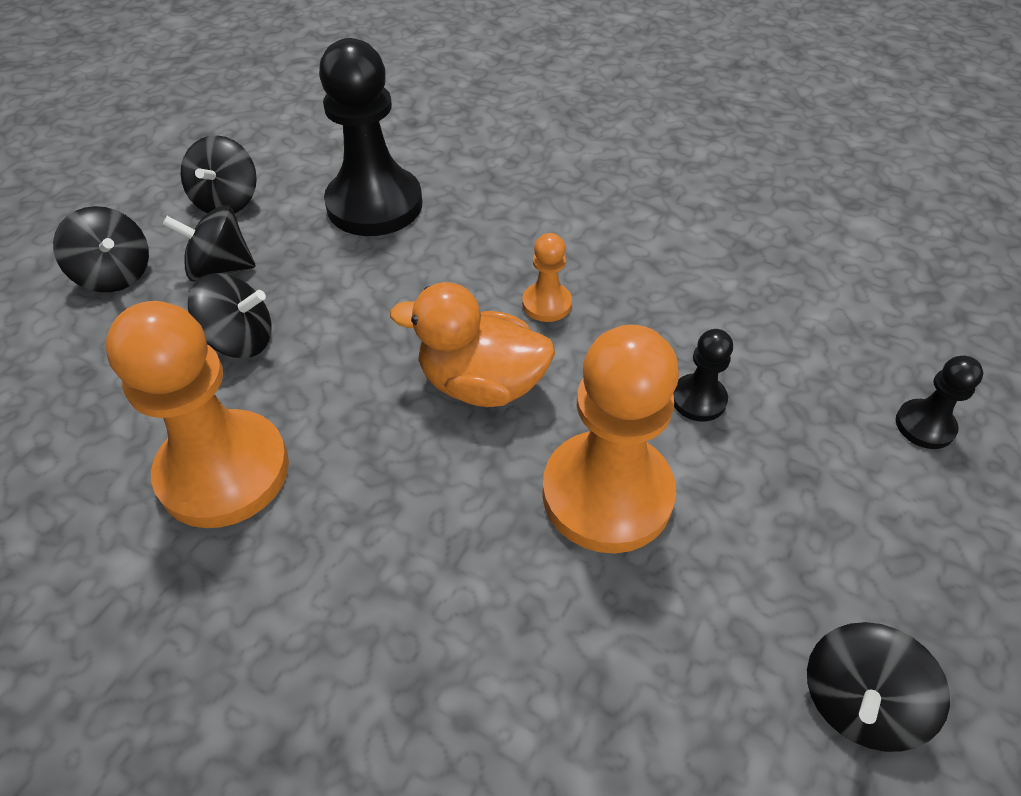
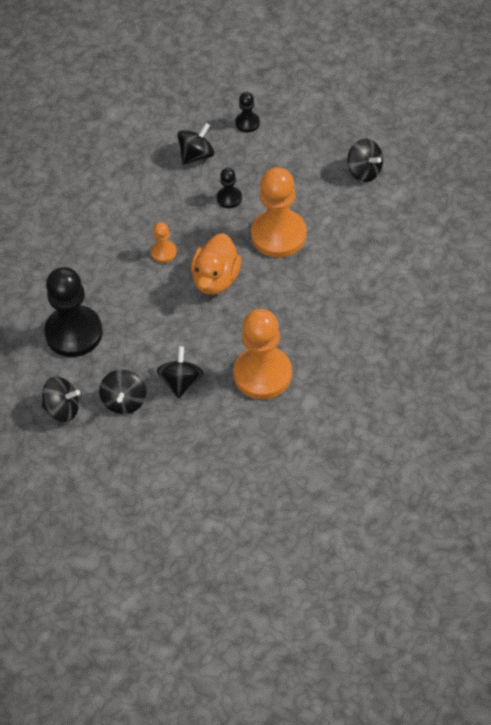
camera: 85 degrees left, 5 degrees up
black spinning top [53,206,149,292] -> black spinning top moved to [177,123,214,165]

